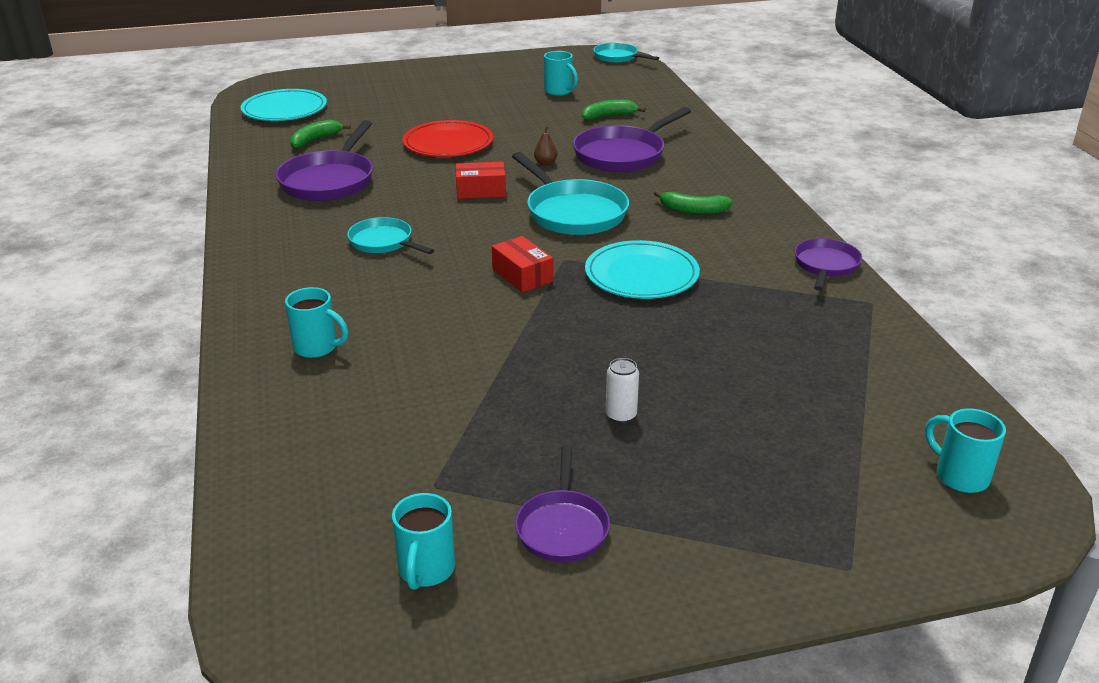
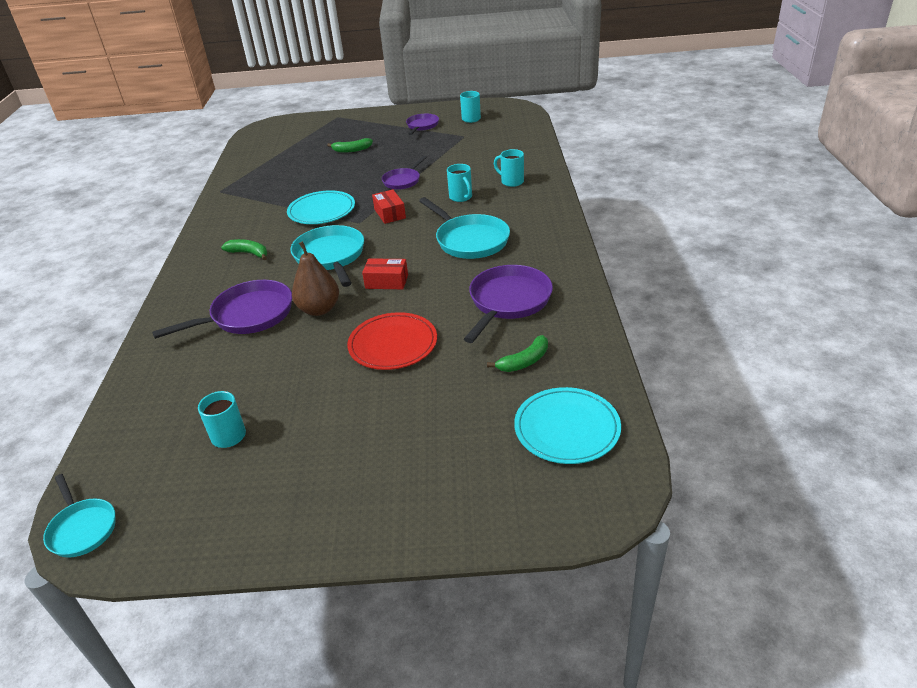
camera: 165 degrees left, 5 degrees up
turquoise pan [347,217,434,254] -> turquoise pan [419,197,510,259], size x1.66
brown pear [534,126,558,166] -> brown pear [292,241,339,316], size x2.20
green banana [582,100,646,120] -> green banana moved to [327,138,373,153]
white can [606,358,639,423] -> none
purple pan [794,238,862,291] -> purple pan moved to [382,156,427,190]
turquoise mug [925,408,1006,493] -> turquoise mug moved to [447,164,472,202]

